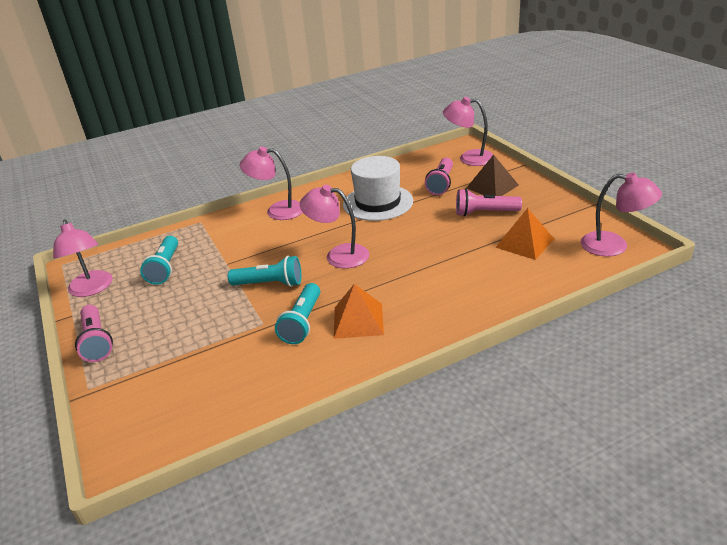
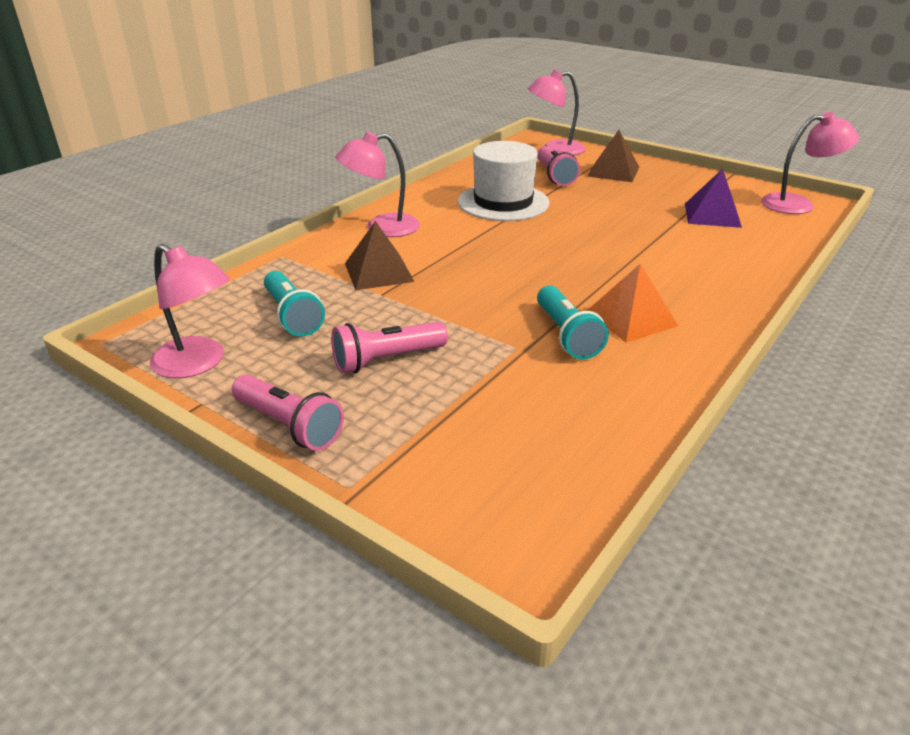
camera: 30 degrees left, 0 degrees up
turquoise flashlight [228,256,301,287] -> none
pink lamp [300,185,369,269] -> none
pink flashlight [456,188,522,216] -> pink flashlight moved to [331,322,448,373]
orange pyramid [495,208,554,260] -> purple pyramid [685,169,742,228]
none -> brown pyramid [345,221,414,290]

